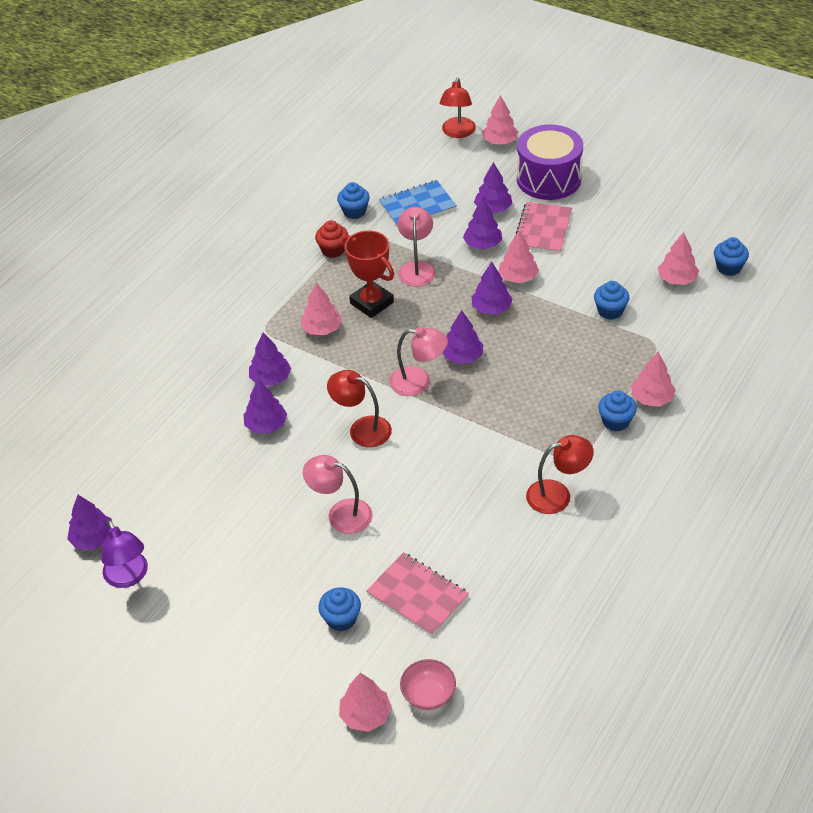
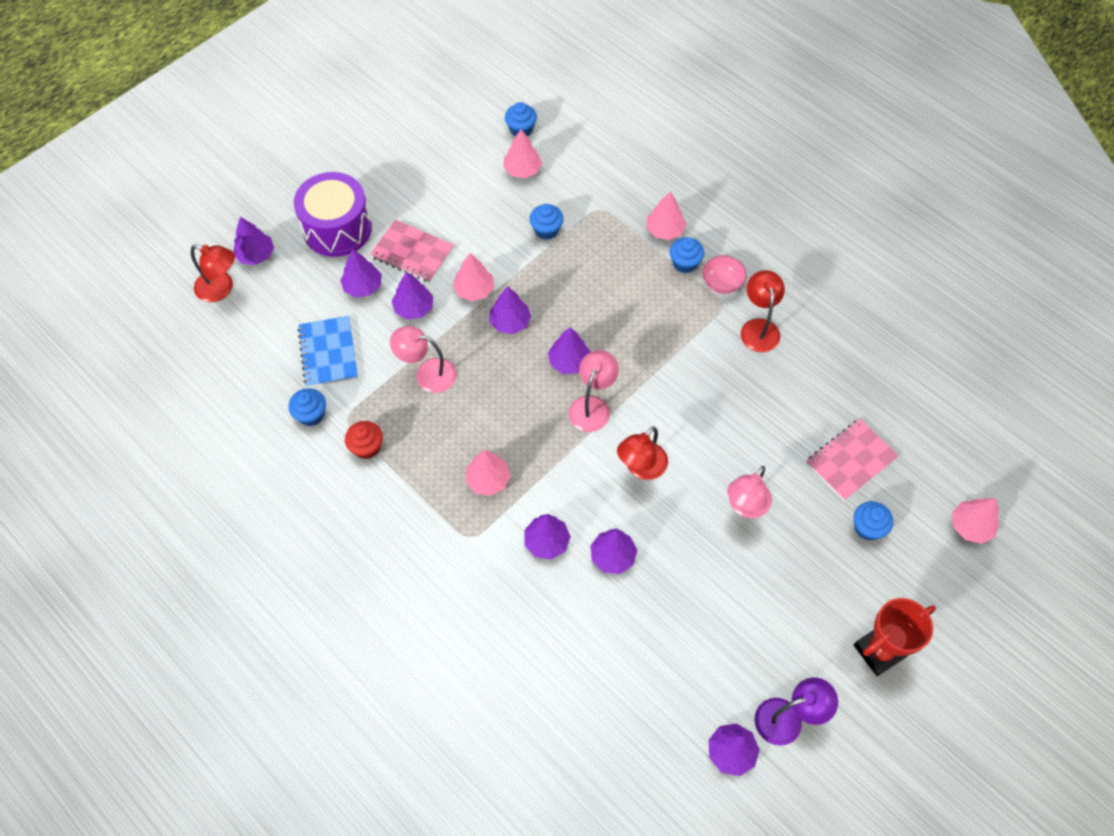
camera: 80 degrees left, 15 degrees up
red trophy [343,230,394,318] -> red trophy moved to [854,598,936,676]
pink bowl [400,659,456,710] -> pink bowl moved to [702,255,747,294]
pink tree [482,95,518,144] -> purple tree [234,217,274,265]

